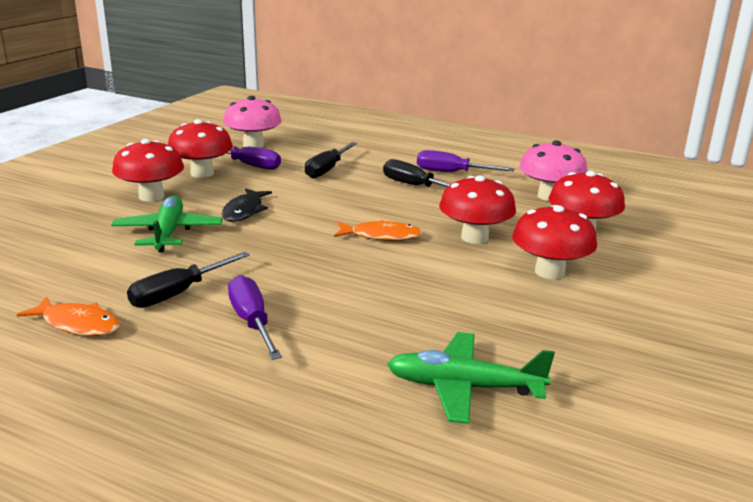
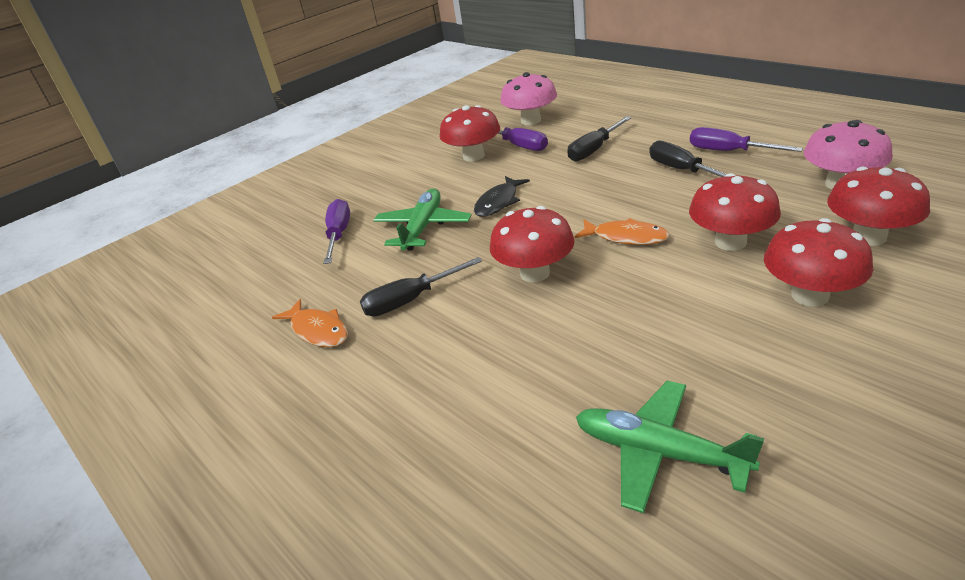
camera: 25 degrees right, 10 degrees up
red mushroom [112,139,184,201] -> red mushroom moved to [490,206,575,282]
purple screwdriver [228,275,282,360] -> purple screwdriver moved to [323,199,350,264]

